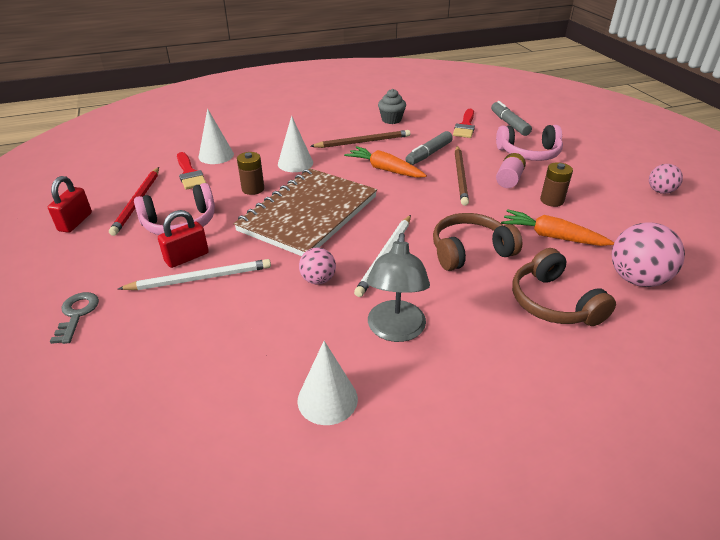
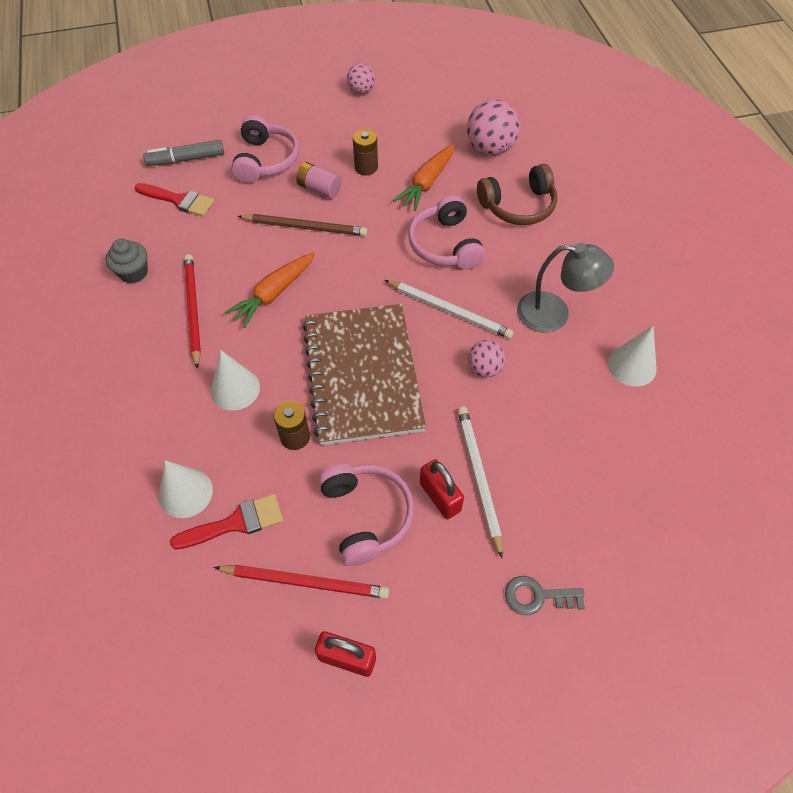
camera: 85 degrees left, 20 degrees up
brown notebook [234,168,377,256] -> brown notebook turned 45 degrees clockwise [302,304,426,445]
brown pencil [310,130,410,148] -> red pencil [184,254,201,369]
grey marker [406,131,453,165] -> none
brown headphones [433,213,522,271] -> pink headphones [408,195,486,270]

